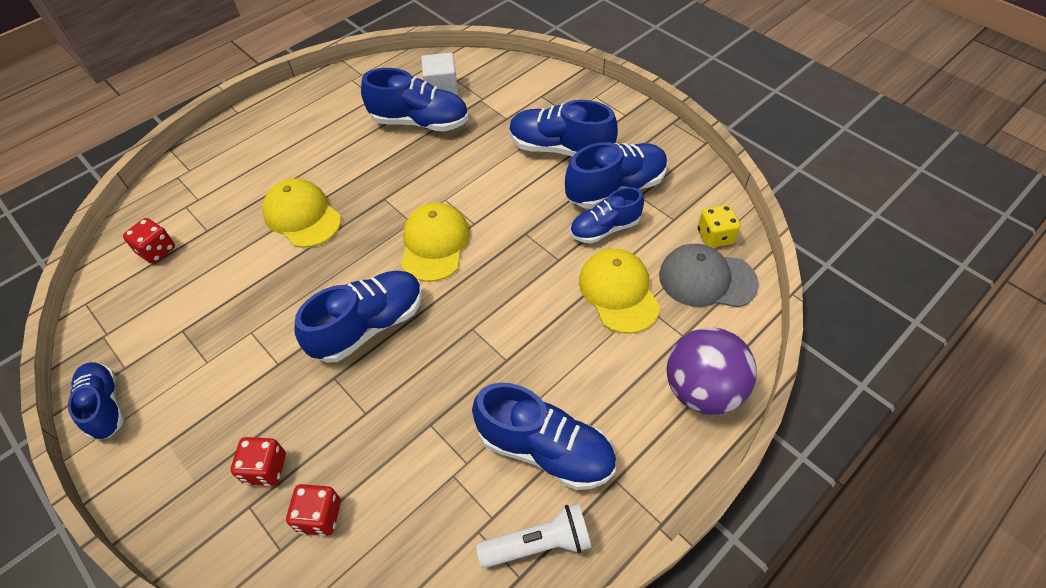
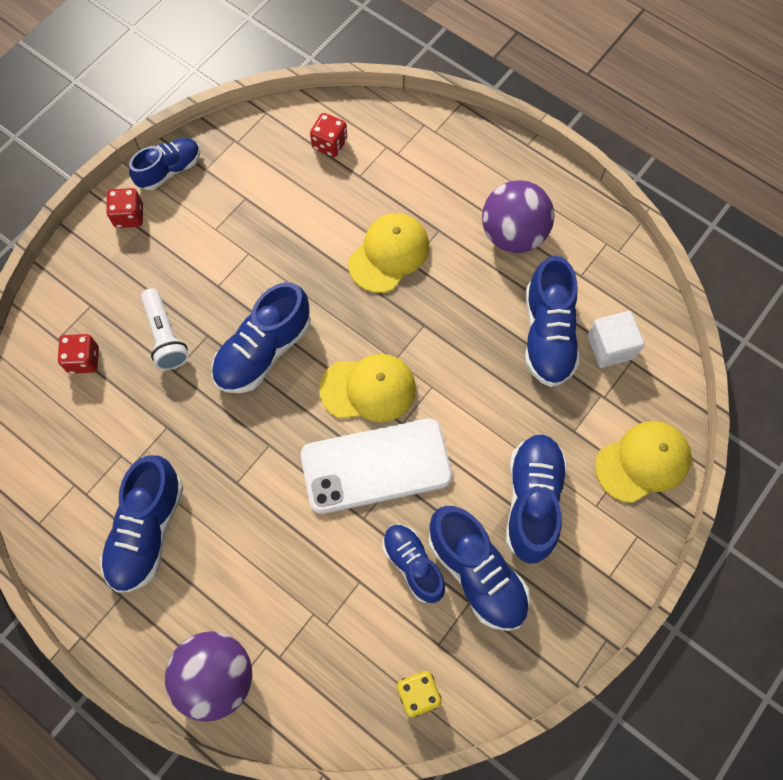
camera: 80 degrees right, 15 degrees up
red dice [231,437,286,486] -> red dice moved to [106,188,143,228]
blue shoe [294,271,423,363] -> blue shoe turned 90 degrees clockwise [212,282,311,393]
white flashlight [476,503,591,568] -> white flashlight moved to [141,288,189,370]
yellow cap [579,249,660,334] -> yellow cap moved to [595,421,692,503]
grey cap [659,244,759,308] -> none
none -> white phone [301,418,452,514]
none -> purple ball [482,180,554,253]

